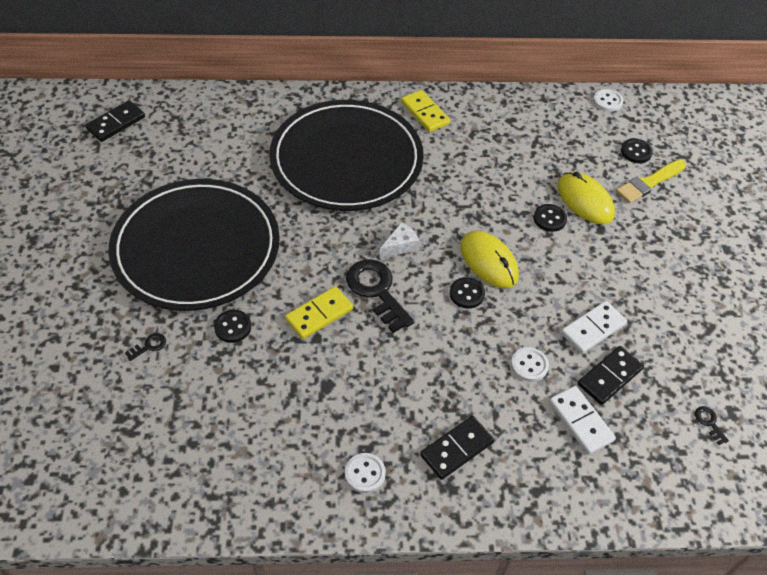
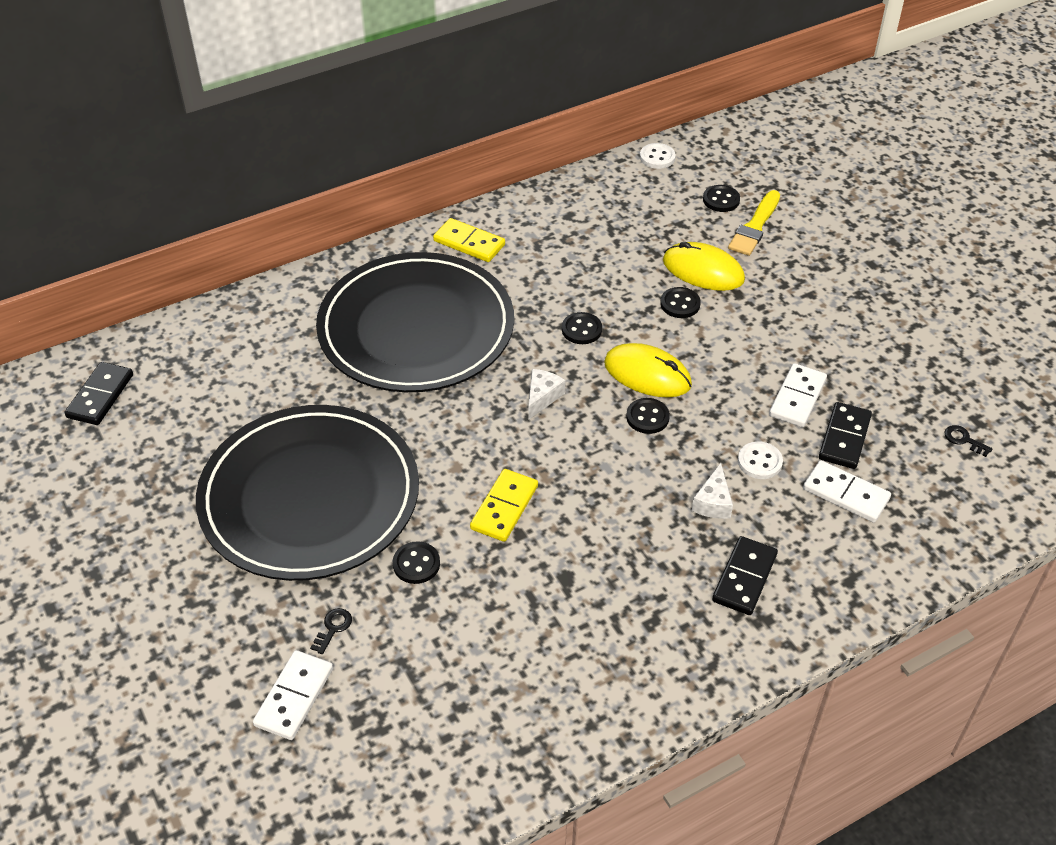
camera: 25 degrees left, 5 degrees down
white button [345,453,386,493] -> none
black key [346,259,414,333] -> none
none -> white domino [253,650,333,740]
none -> black button [562,312,602,344]
none -> white cheese [692,463,733,519]

